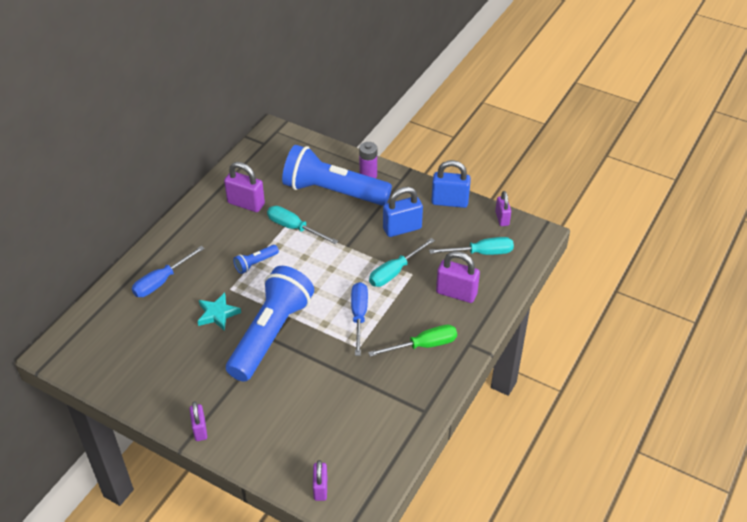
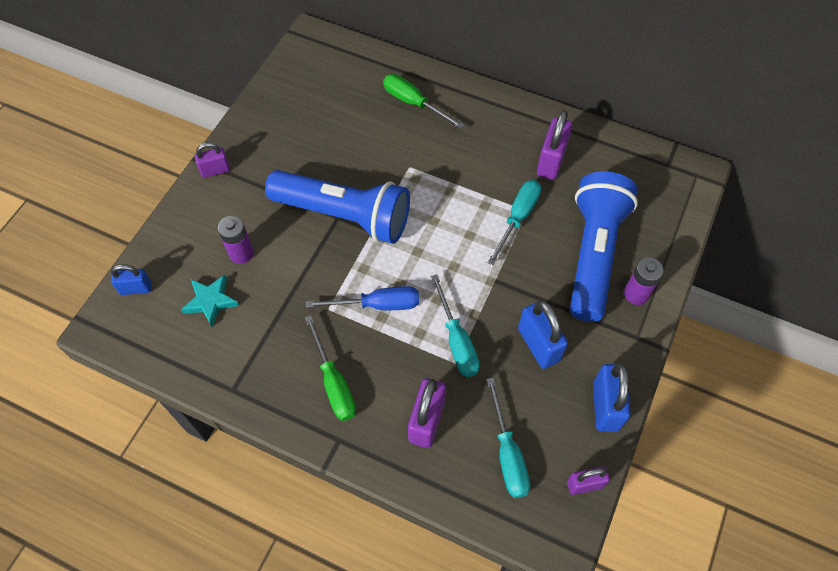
camera: 85 degrees right, 15 degrees up
blue screwdriver [132,246,205,297] -> green screwdriver [383,74,465,129]
turquoise star [197,293,241,331] -> turquoise star moved to [181,275,239,327]
blue flashlight [233,245,279,274] -> none
purple padlock [313,460,327,501] -> blue padlock [111,264,152,295]
turquoise screwdriver [369,238,435,287] -> turquoise screwdriver turned 150 degrees counterclockwise [431,274,480,377]
none -> purple battery [218,216,254,264]

